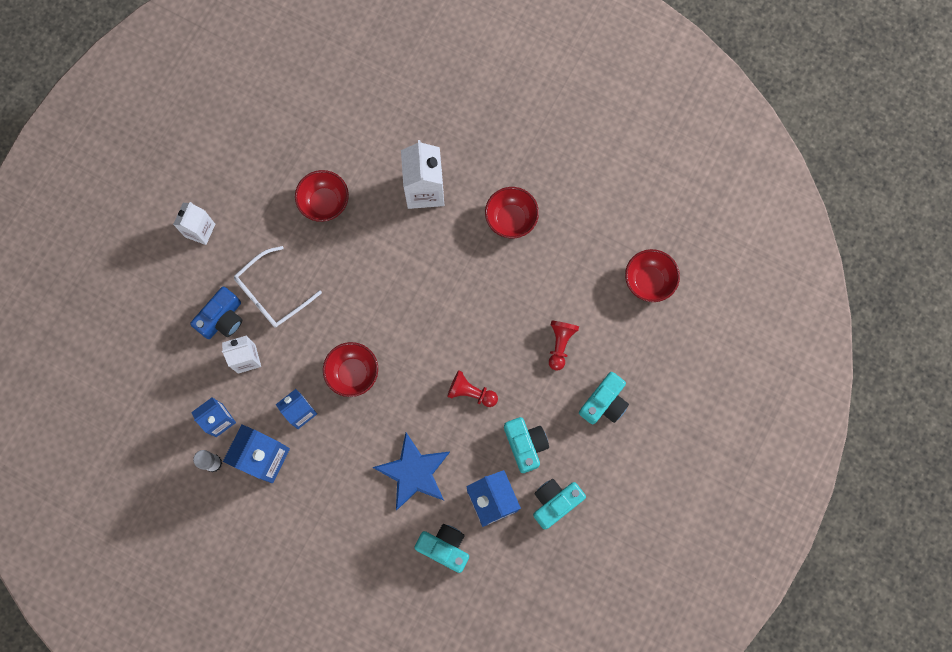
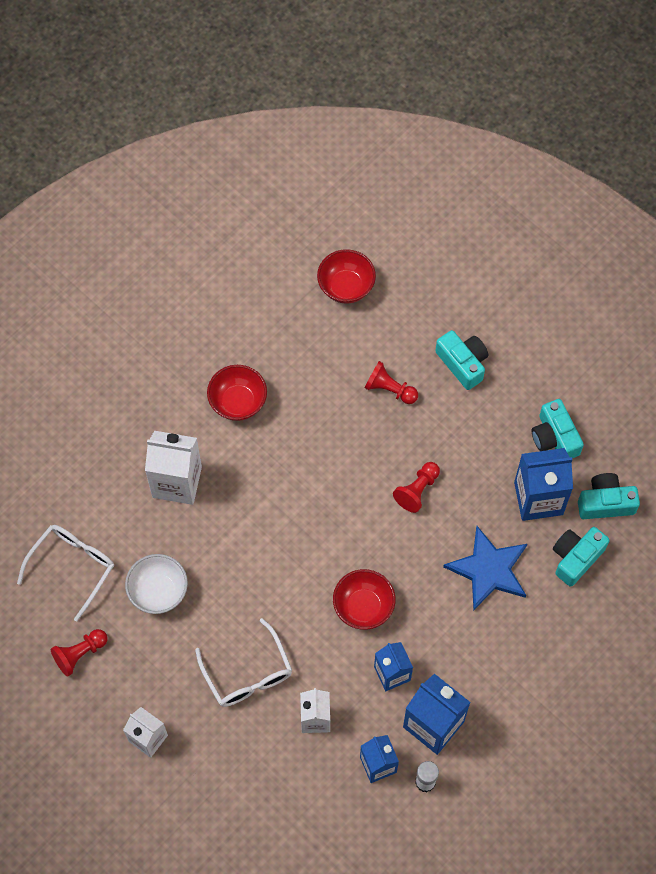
camera: 75 degrees left, 10 degrees down
blue camera [190,287,242,339] -> none
red bowl [295,170,349,222] -> white bowl [125,554,188,614]
turquoise camera [504,417,549,473] -> turquoise camera moved to [578,473,640,519]
none -> white glasses [17,525,114,621]
none -> red pawn [51,629,108,677]

